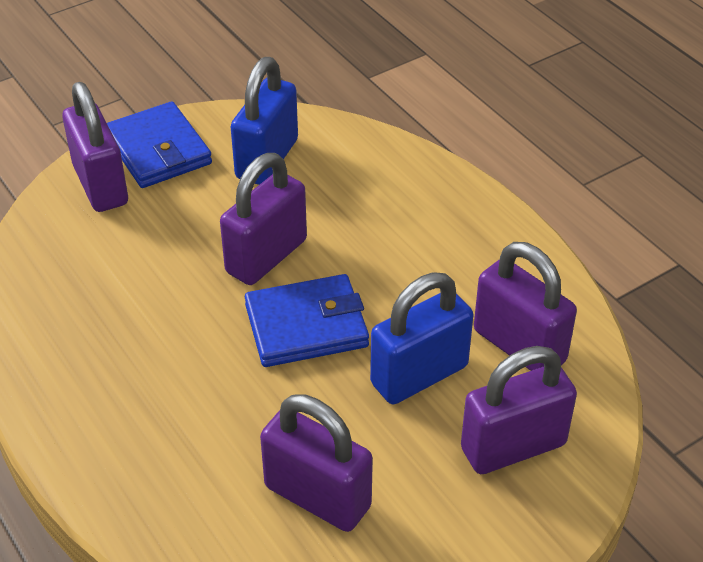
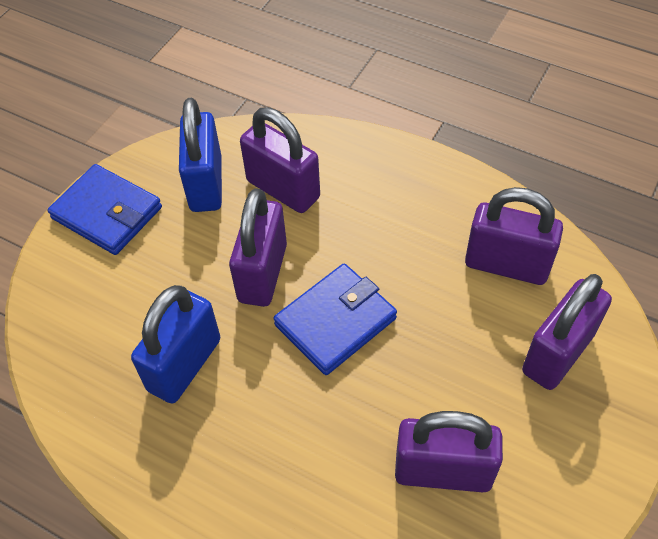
camera: 25 degrees left, 10 degrees up
purple padlock [62,82,128,212] -> purple padlock moved to [240,107,320,213]
blue padlock [370,272,473,404] -> blue padlock moved to [131,285,220,404]

